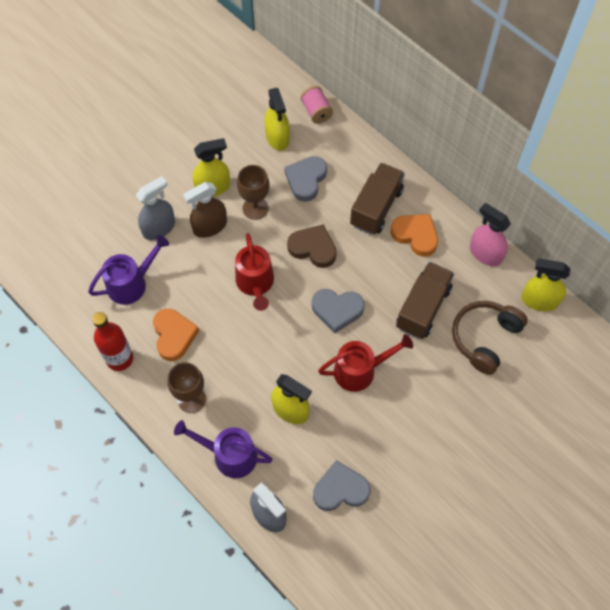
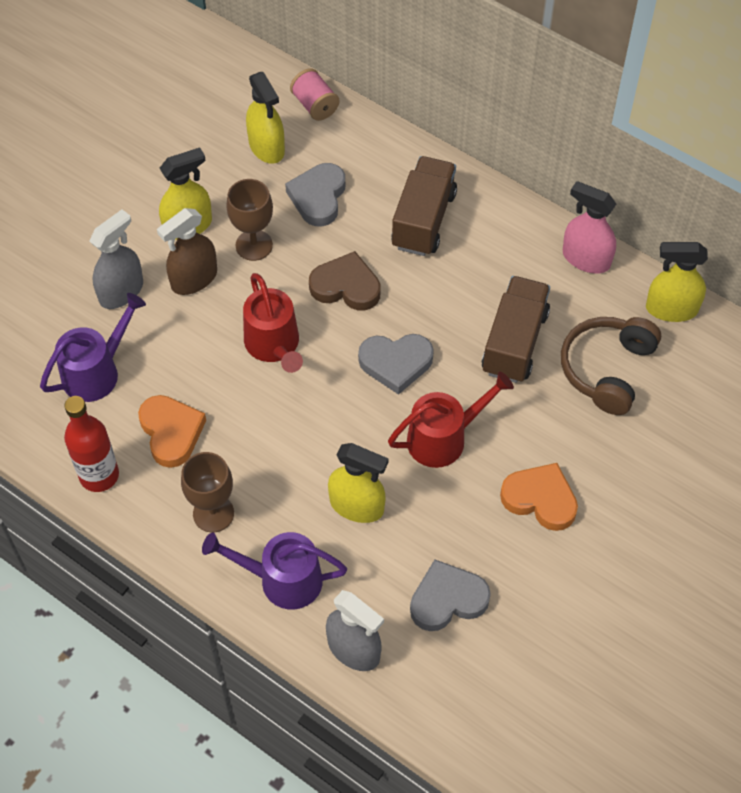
camera: 10 degrees left, 5 degrees down
orange heart [391,214,438,257] -> orange heart moved to [500,463,578,531]

